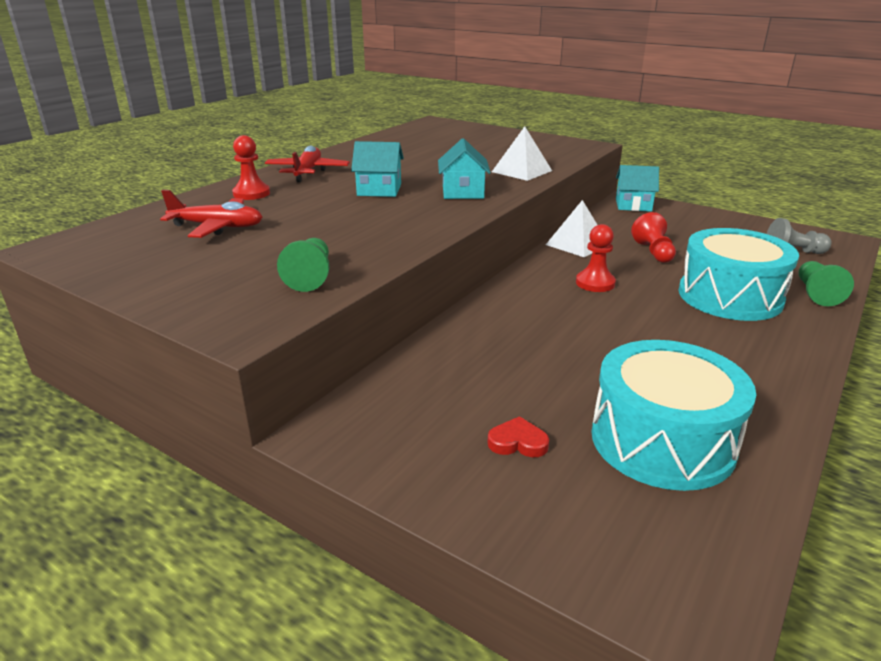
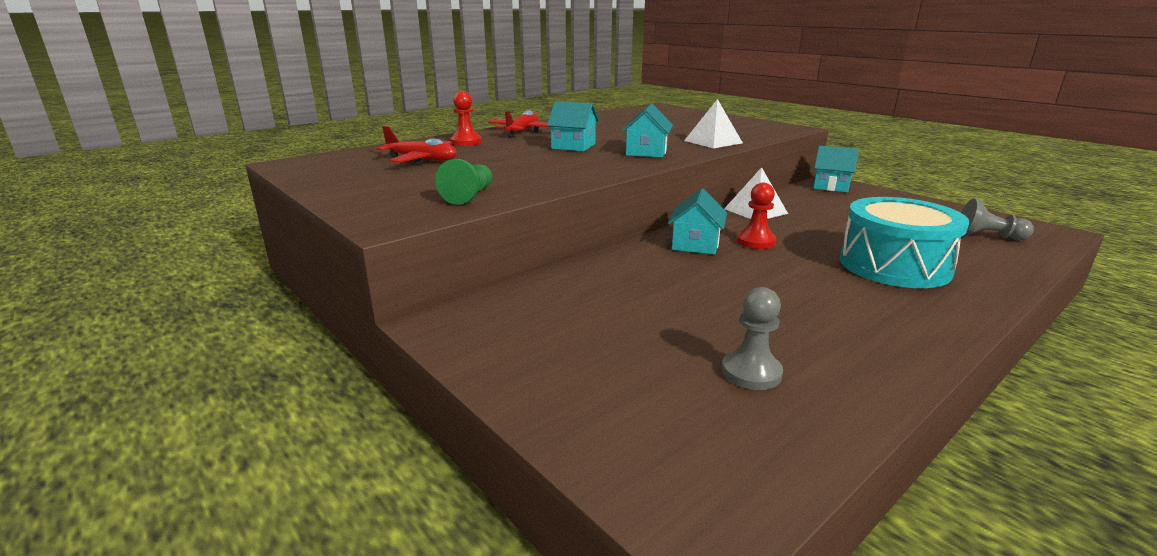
camera: 15 degrees right, 5 degrees down
red heart [487,416,549,457] -> none
turquoise drum [591,340,756,491] -> grey pawn [722,287,783,390]
red pawn [631,212,676,263] -> none
green pawn [799,261,854,306] -> none
none -> turquoise house [668,188,727,255]

